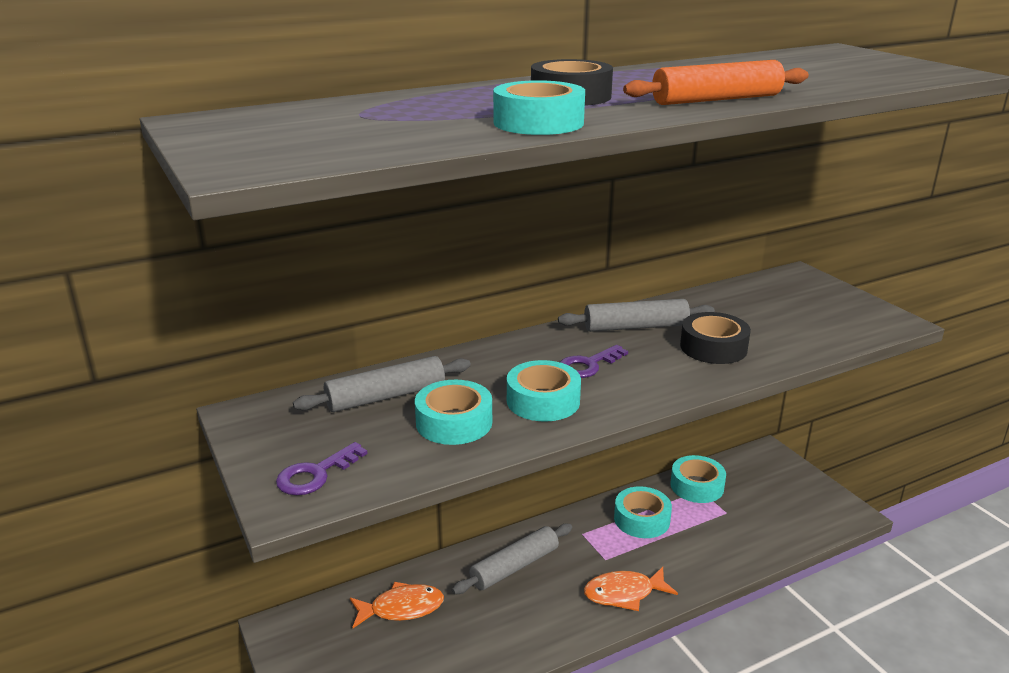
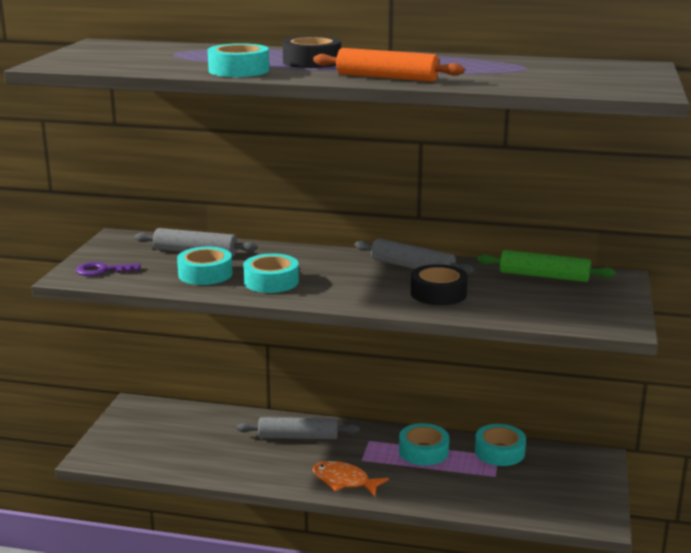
camera: 40 degrees right, 5 degrees down
orange fish [350,582,444,628] -> none
purple key [560,345,628,378] -> none
none -> green rolling pin [477,250,616,282]

